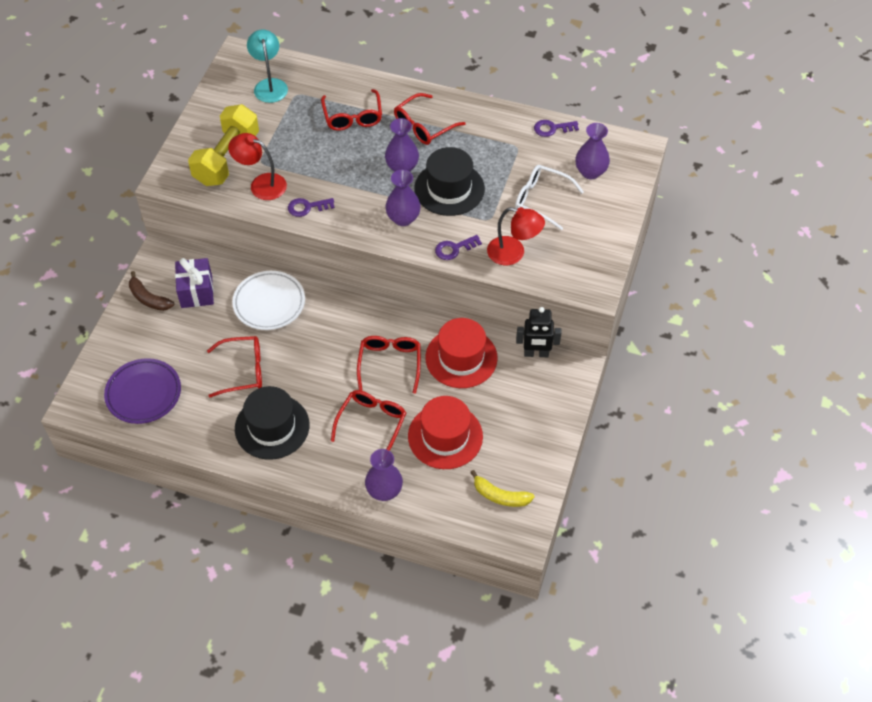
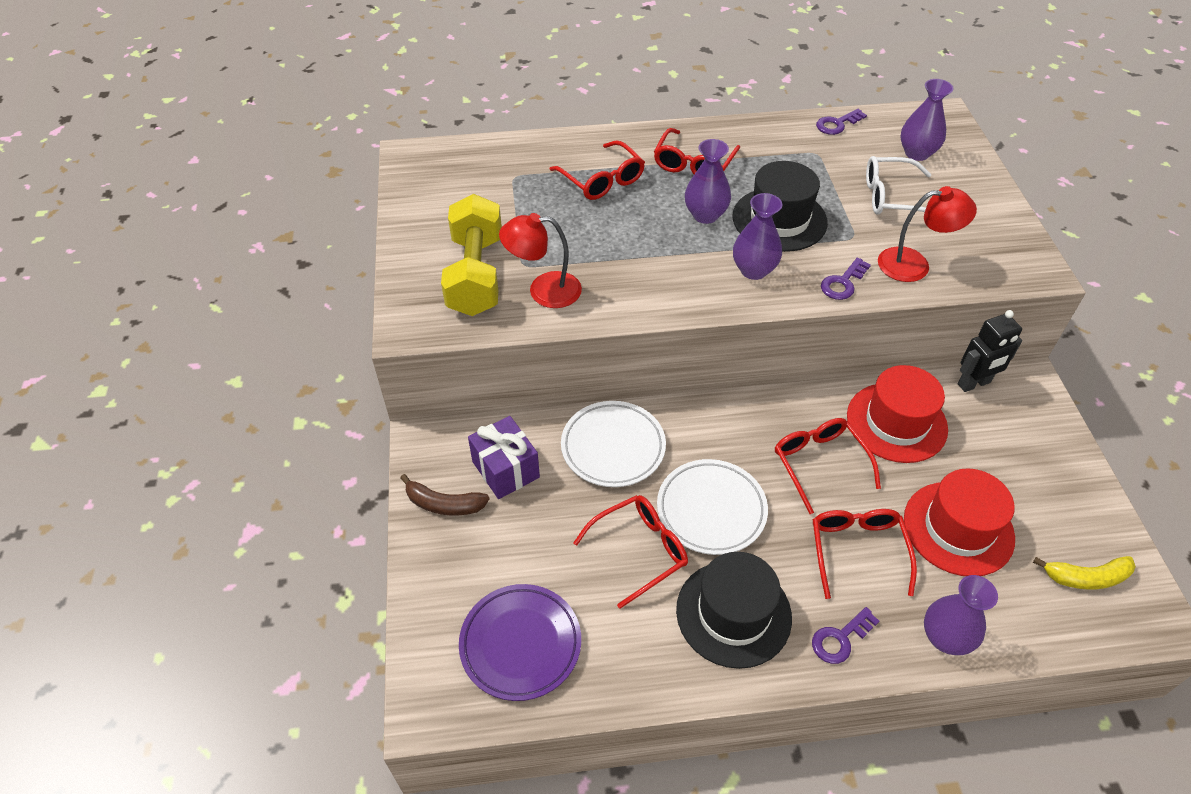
camera: 25 degrees left, 5 degrees down
turquoise lamp [247,30,288,103] -> none
purple key [288,198,335,217] -> purple key moved to [812,607,879,664]
none -> white plate [657,459,768,555]

